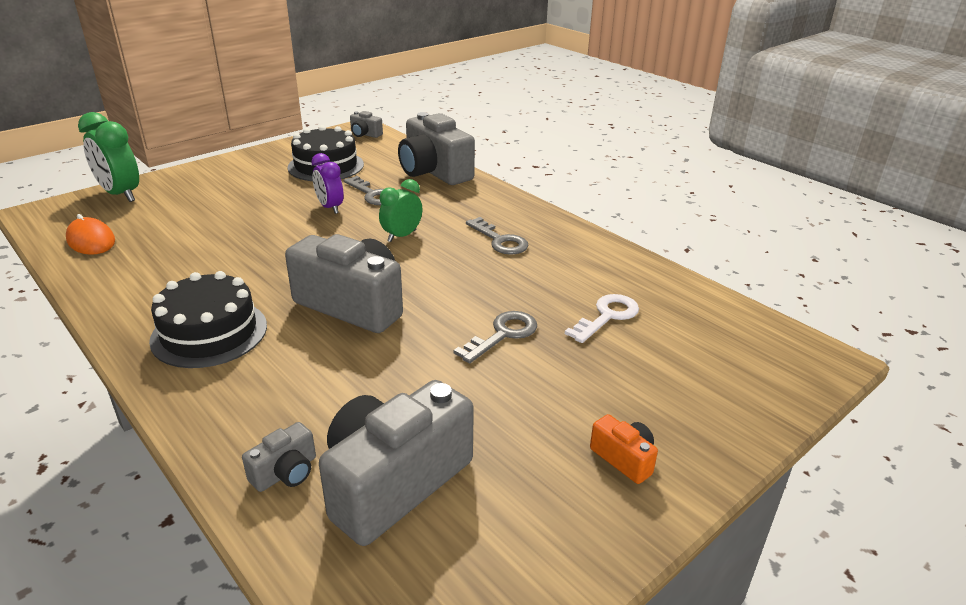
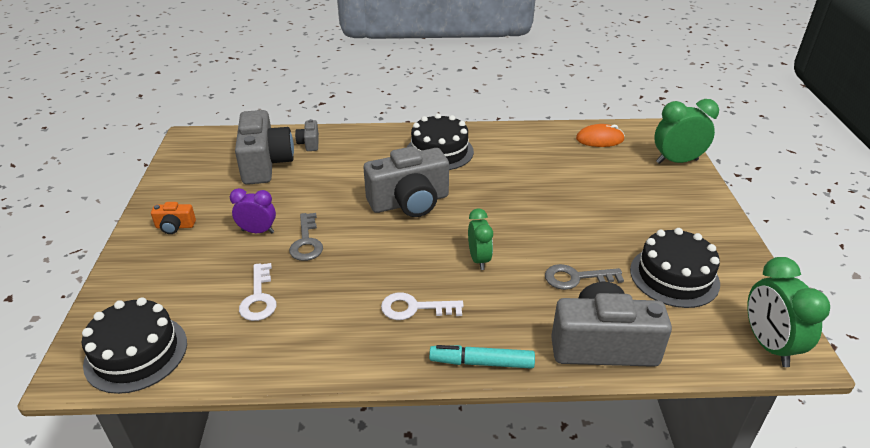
camera: 130 degrees right, 5 degrees up
purple clock [311,153,344,214] -> purple clock moved to [230,188,276,233]
grey camera [350,111,383,138] -> green clock [747,257,830,367]
grey key [466,217,528,255] -> white key [381,292,464,320]
none -> black cake [82,297,187,394]
none -> turquoise marker [429,345,535,369]

